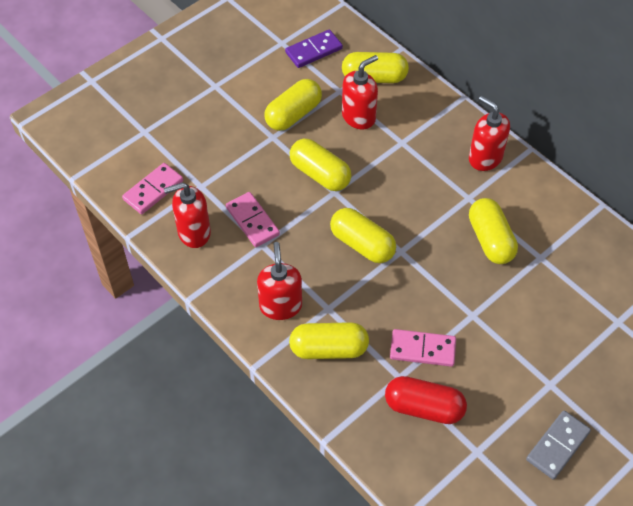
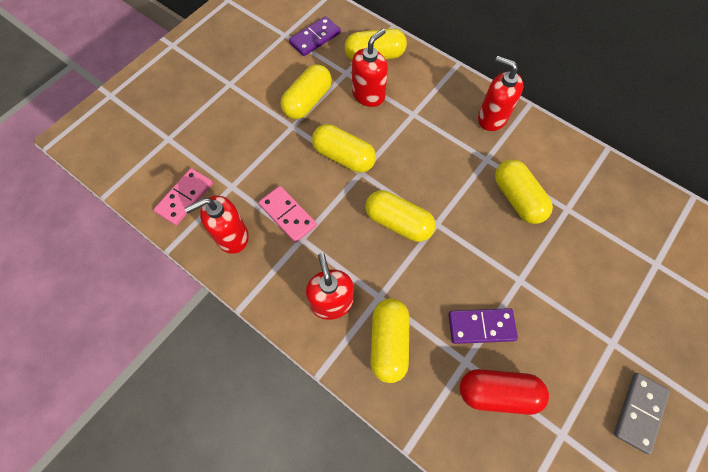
camera: 10 degrees left, 10 degrees up
yellow capsule [289,322,369,359] -> yellow capsule turned 75 degrees counterclockwise [371,298,409,383]
pink domino [390,329,456,367] -> purple domino [448,308,518,344]

